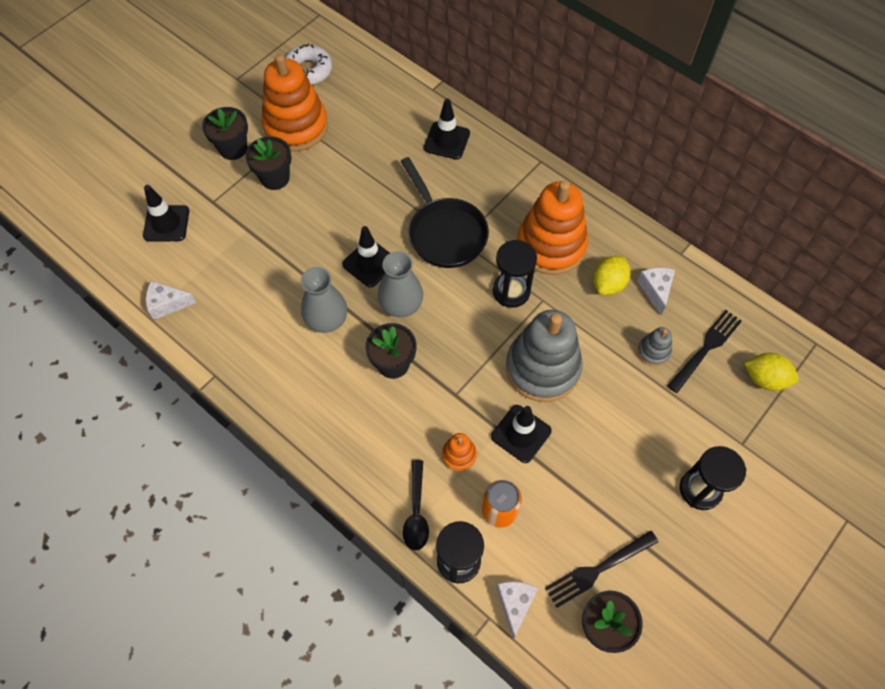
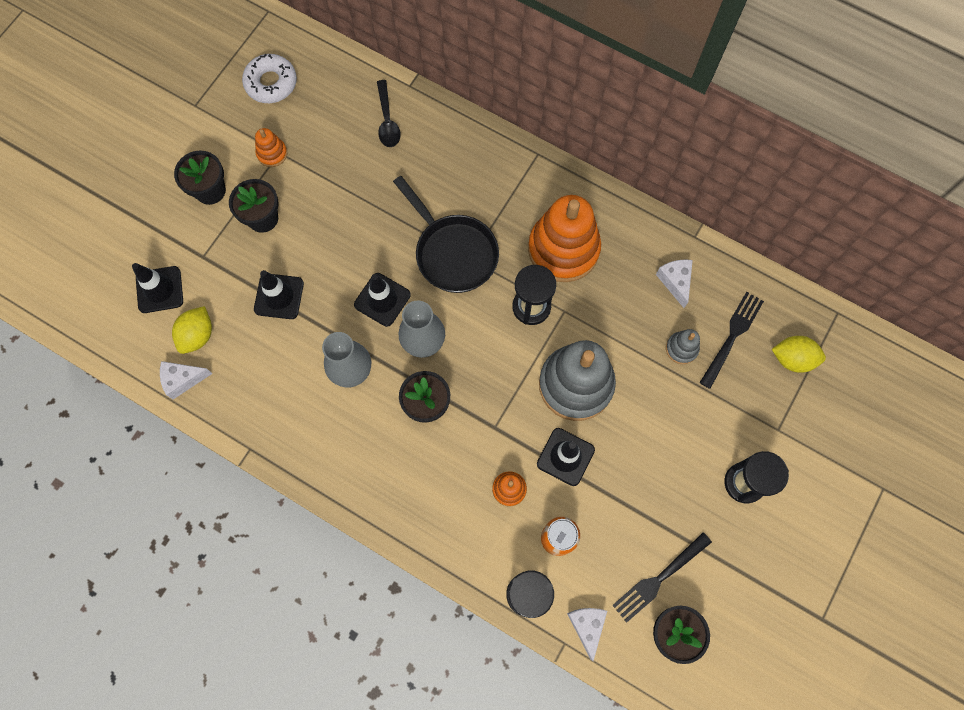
camera: 10 degrees left, 10 degrees up
orange stacking toy [261,54,328,151] -> orange stacking toy [255,128,287,167], size x0.44
black spoon [403,460,429,551] -> black spoon moved to [377,80,401,147]
black traffic cone [424,99,470,160] -> black traffic cone moved to [254,270,304,319]
yellow lemon [593,256,631,295] -> yellow lemon moved to [172,306,212,354]

